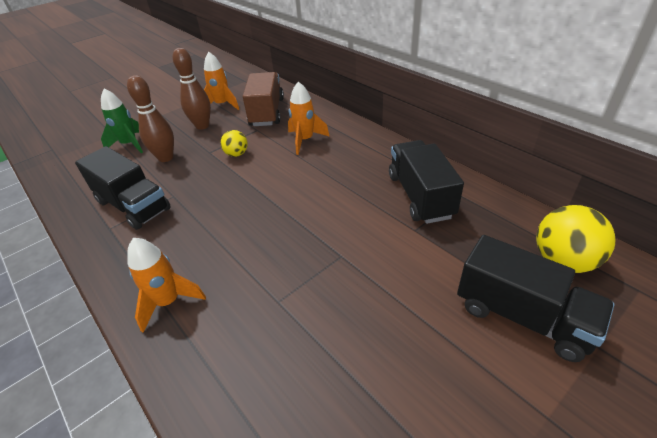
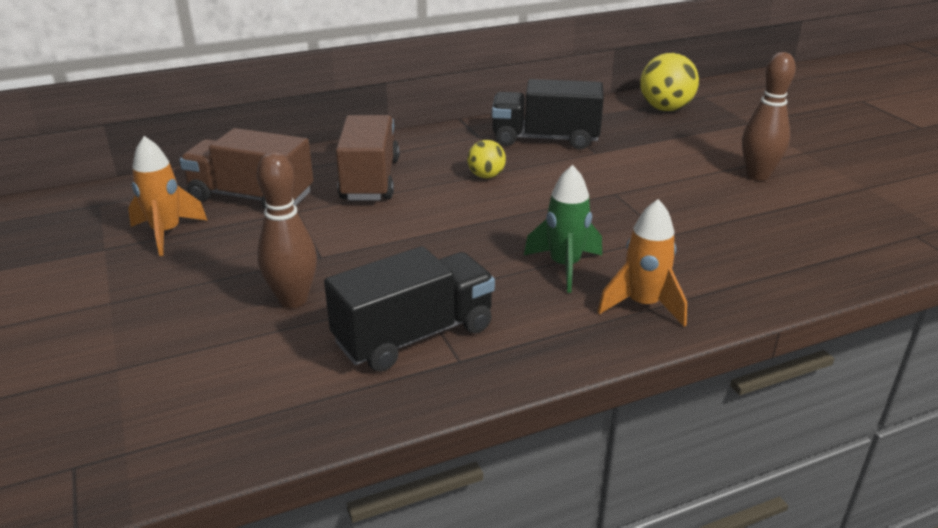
camera: 75 degrees left, 10 degrees down
green rocket [101,89,143,153] -> green rocket moved to [524,165,602,293]
brown bowling pin [173,48,211,130] -> brown bowling pin moved to [742,52,796,181]
yellow ball [221,130,248,157] -> yellow ball moved to [467,140,506,179]
orange rocket [288,82,330,155] -> brown truck [336,115,399,200]
black truck [457,235,615,362] -> none

